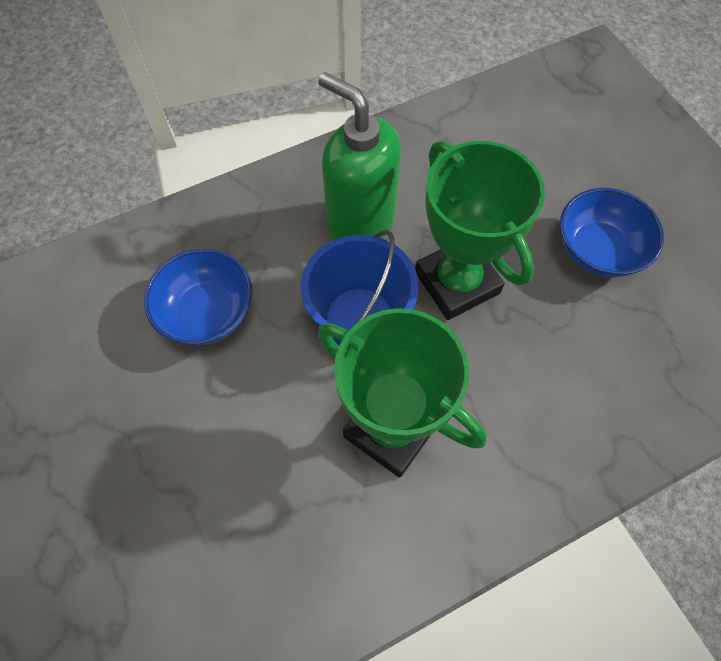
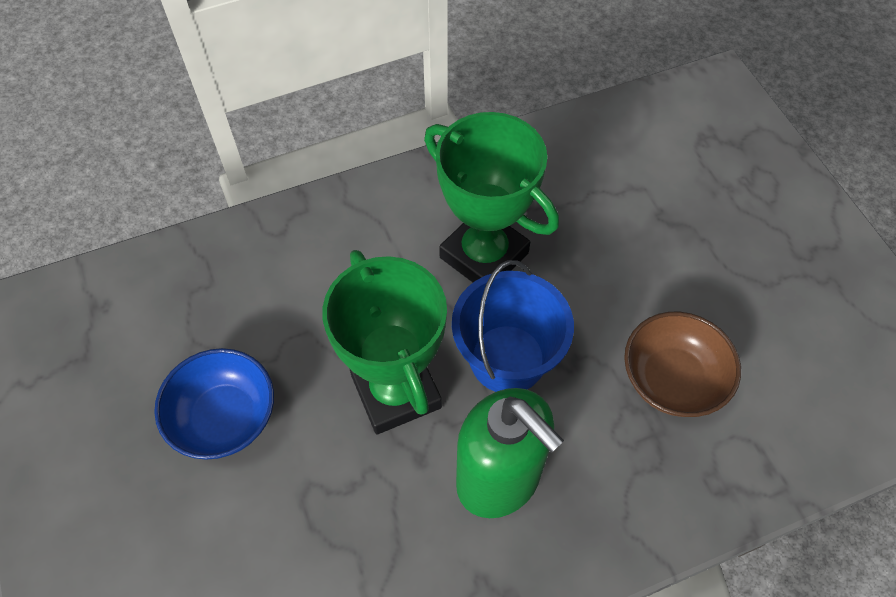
camera: 175 degrees left, 5 degrees down
blue bowl [144,248,252,345] -> brown bowl [624,312,741,417]

